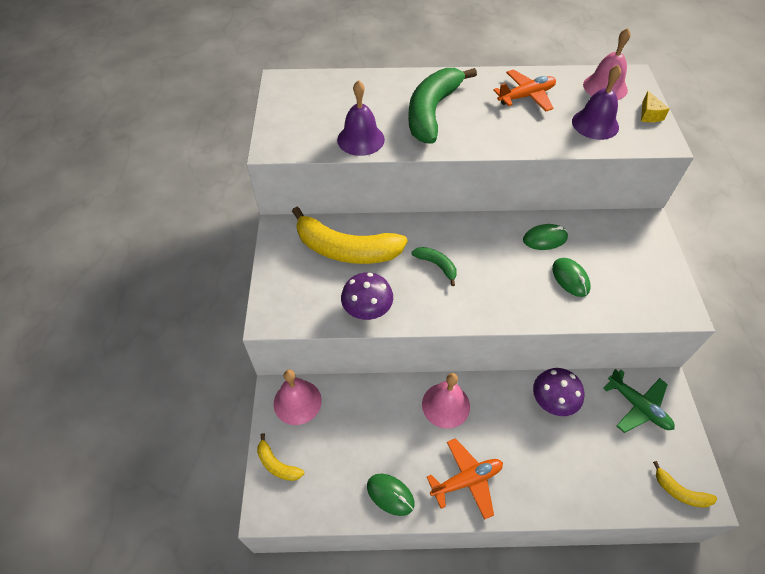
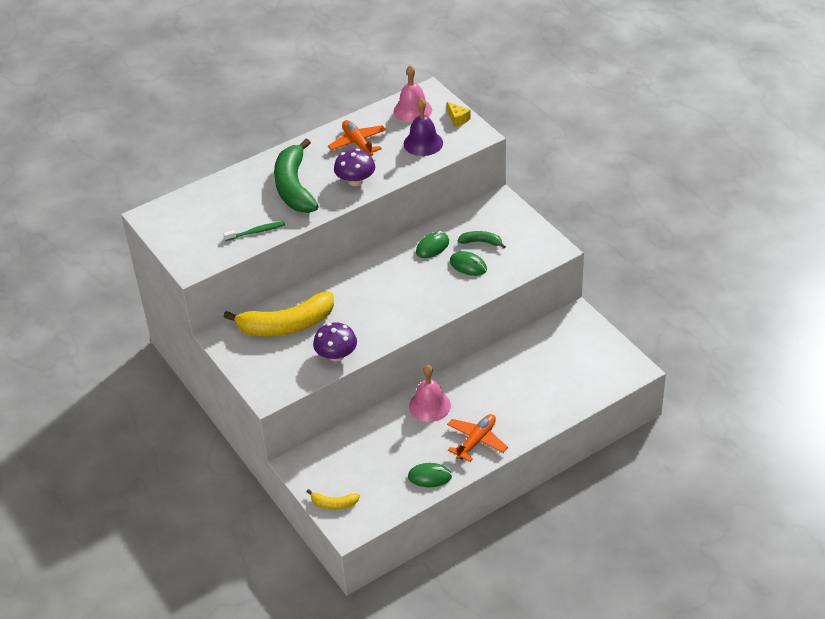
camera: 30 degrees left, 10 degrees down
pink bell [274,369,322,425] -> none
purple bell [337,80,385,156] -> green toothbrush [223,221,285,241]
green banana [412,247,457,286] -> green banana moved to [458,231,506,249]
orange plane [493,69,556,111] -> orange plane turned 60 degrees counterclockwise [328,120,386,156]
purple mushroom [533,368,584,416] -> purple mushroom moved to [334,149,375,186]
green plane [603,369,675,433] -> none
yellow banana [653,461,717,508] -> none

